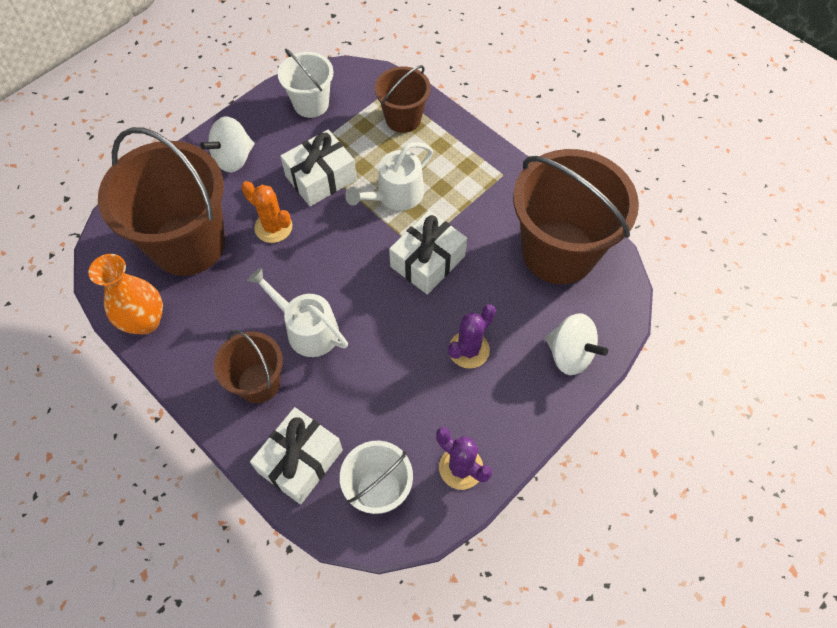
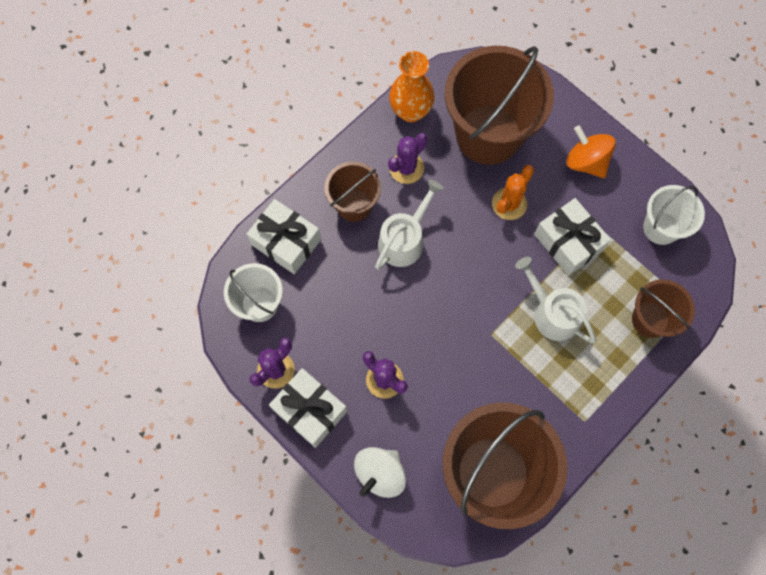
camera: 90 degrees right, 10 degrees up
white spinning top [200,117,254,173] -> orange spinning top [566,125,616,178]
white gift [389,210,467,295] -> white gift moved to [269,368,347,448]
none -> purple cactus [388,133,427,184]

